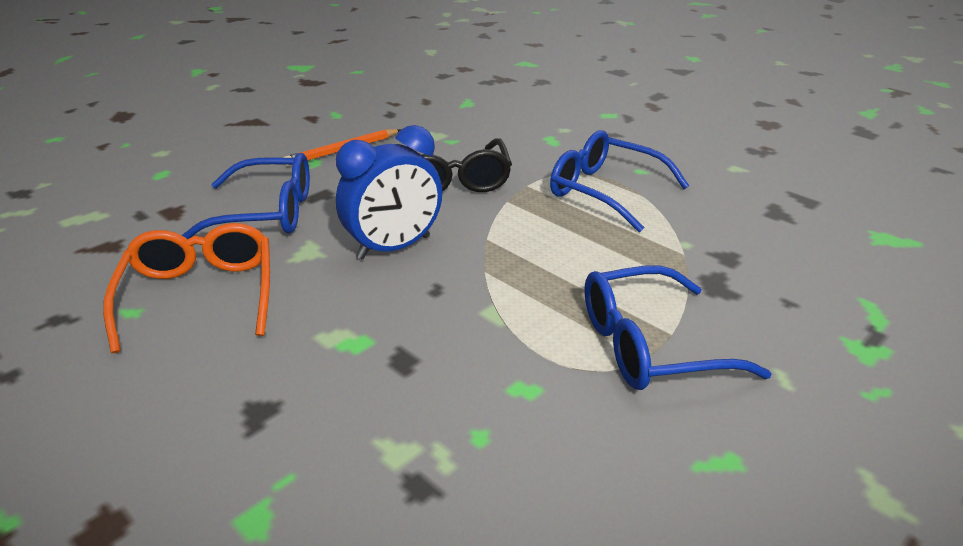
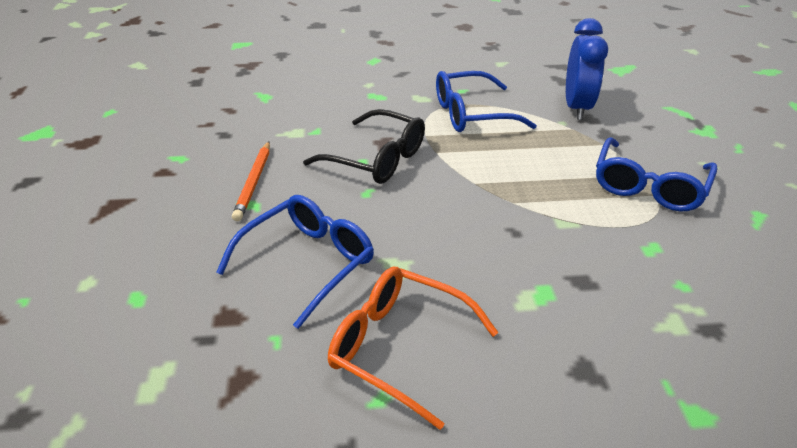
camera: 50 degrees left, 5 degrees up
blue clock [336,125,442,260] -> blue clock moved to [566,18,608,120]

